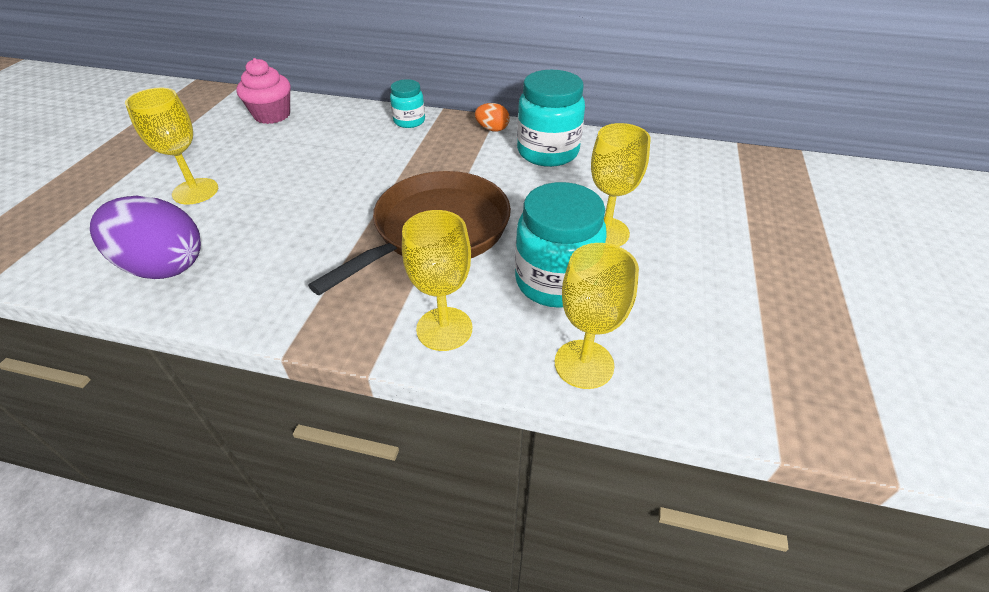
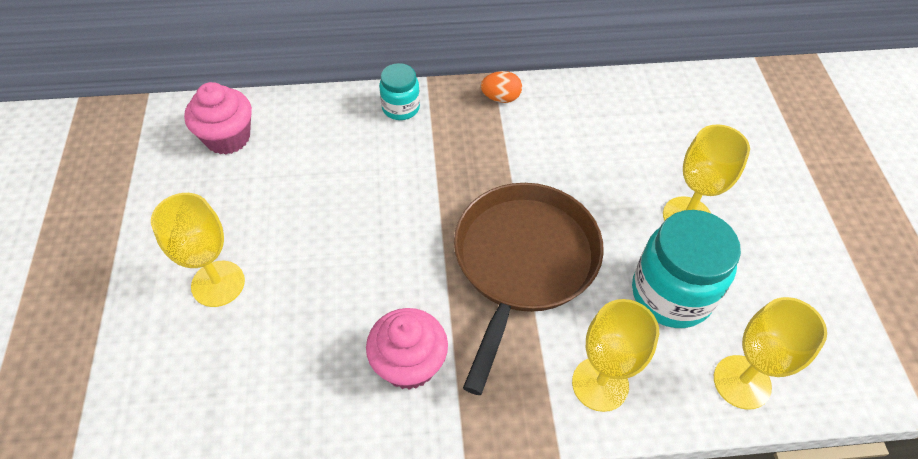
camera: 20 degrees left, 10 degrees up
purple egg [90,196,201,279] -> none
turquoise jar [517,70,585,167] -> none
none -> pink cupcake [366,308,448,390]

